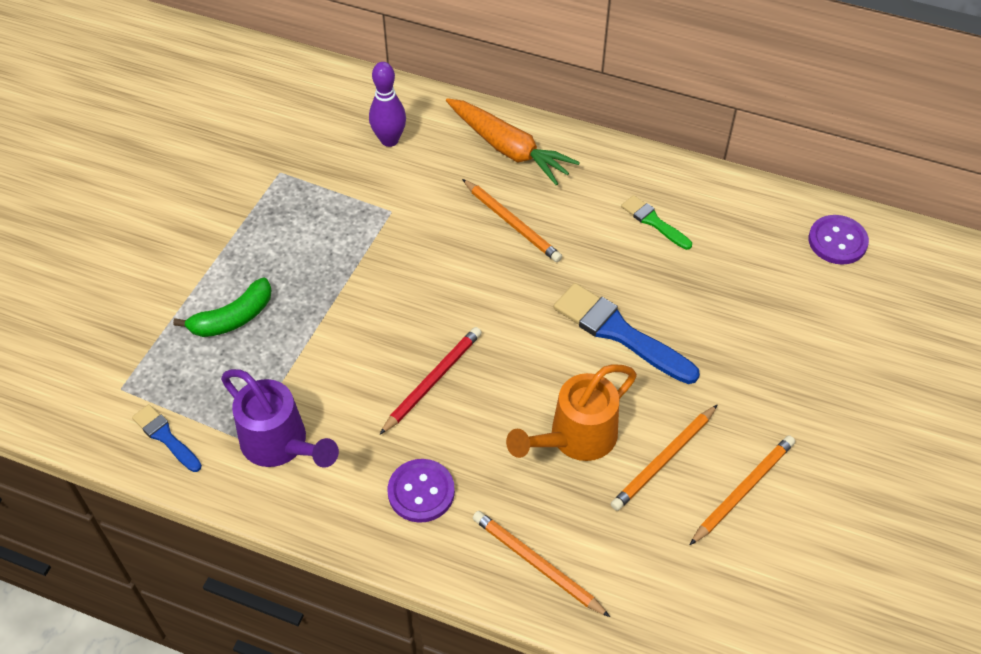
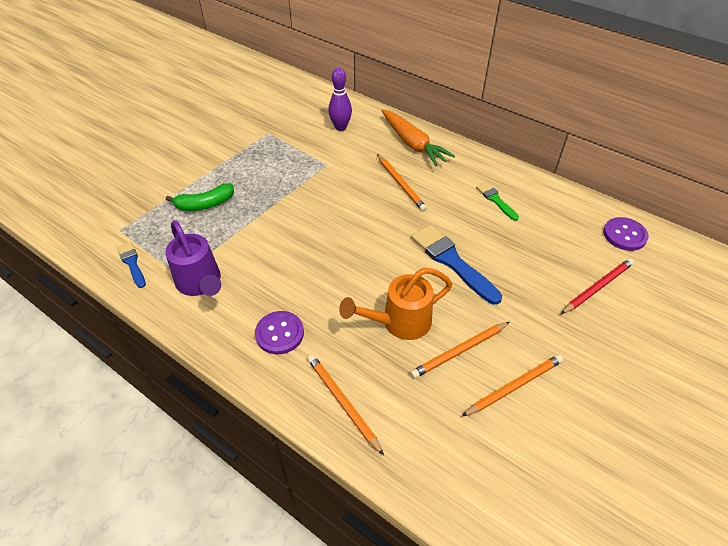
camera: 15 degrees right, 5 degrees down
red pencil [379,327,482,435] -> red pencil moved to [561,258,634,314]

